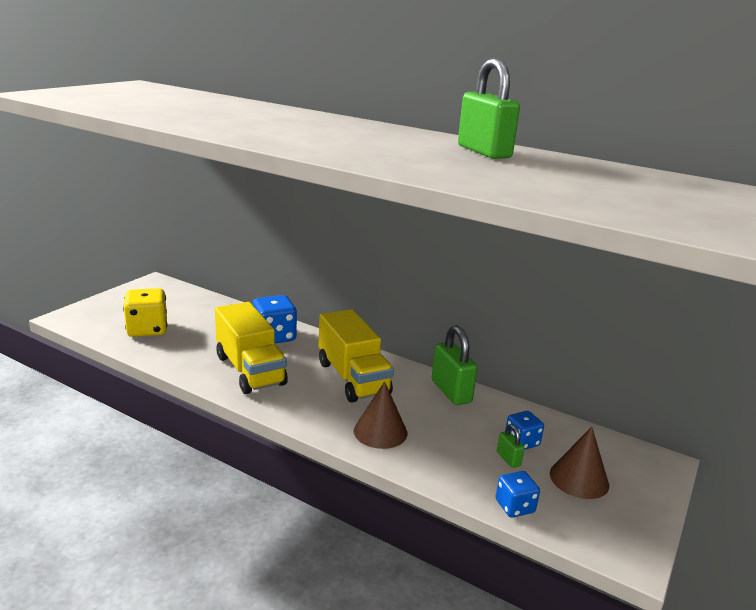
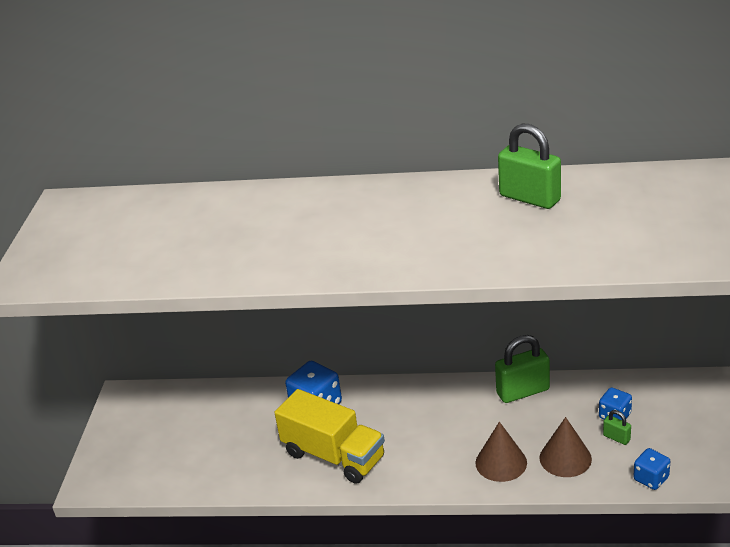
camera: 20 degrees left, 10 degrees up
yellow dice [123,288,167,337] -> none
yellow truck [319,309,394,403] -> none
green padlock [432,325,478,405] -> green padlock turned 60 degrees counterclockwise [495,335,550,403]
brown cone [550,427,609,499] -> brown cone moved to [540,417,592,477]

